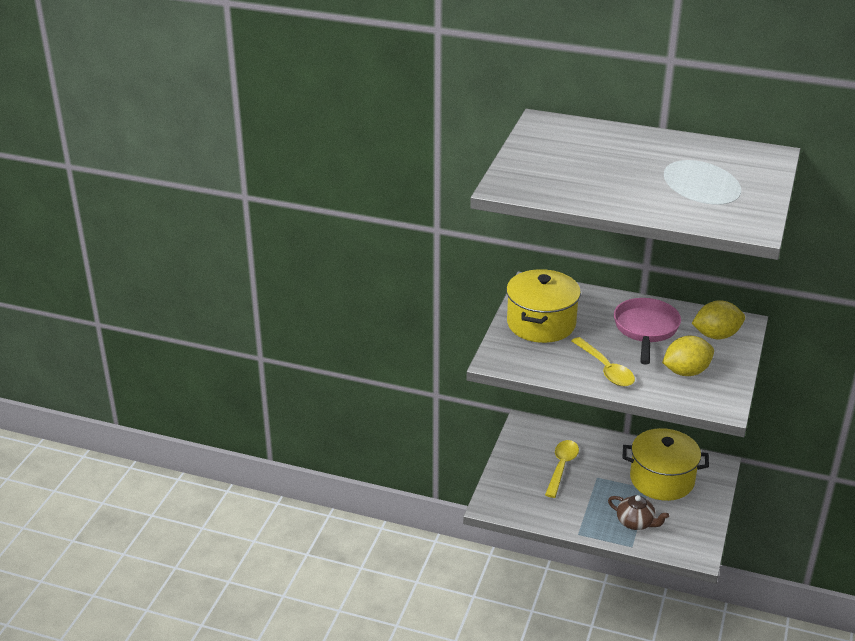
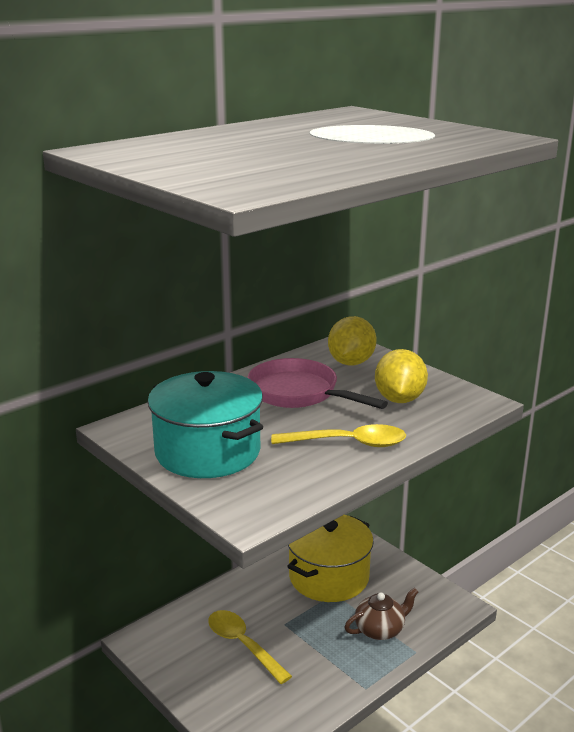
camera: 60 degrees left, 10 degrees down
yellow pot [506,269,581,343] -> turquoise pot [148,371,263,478]

